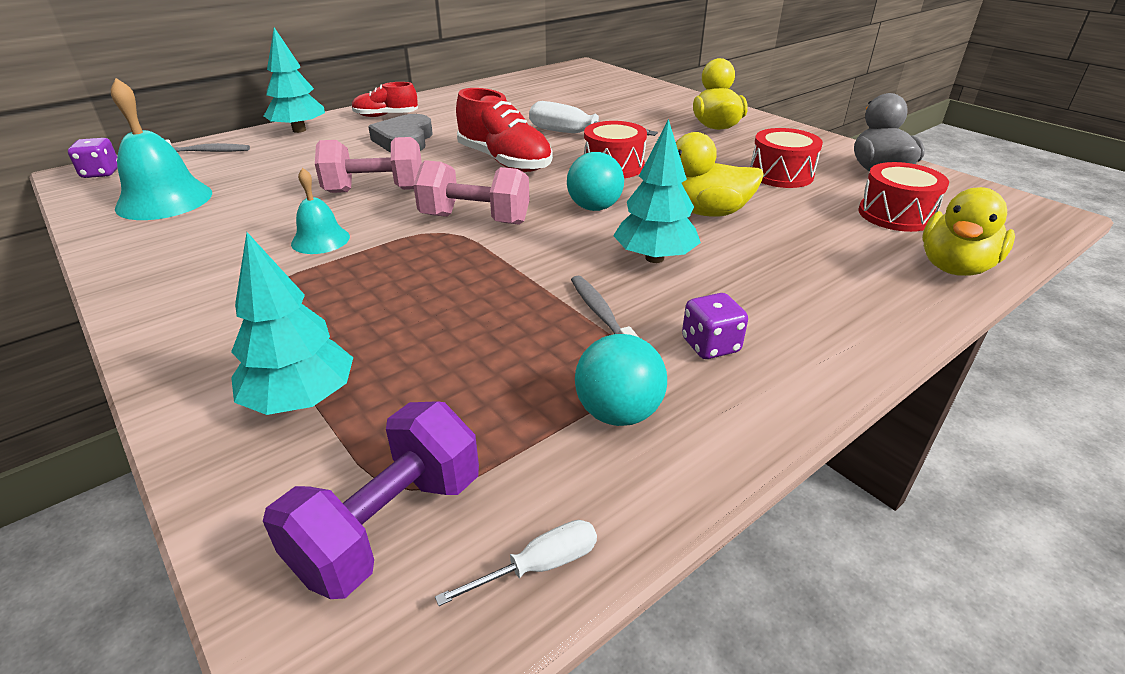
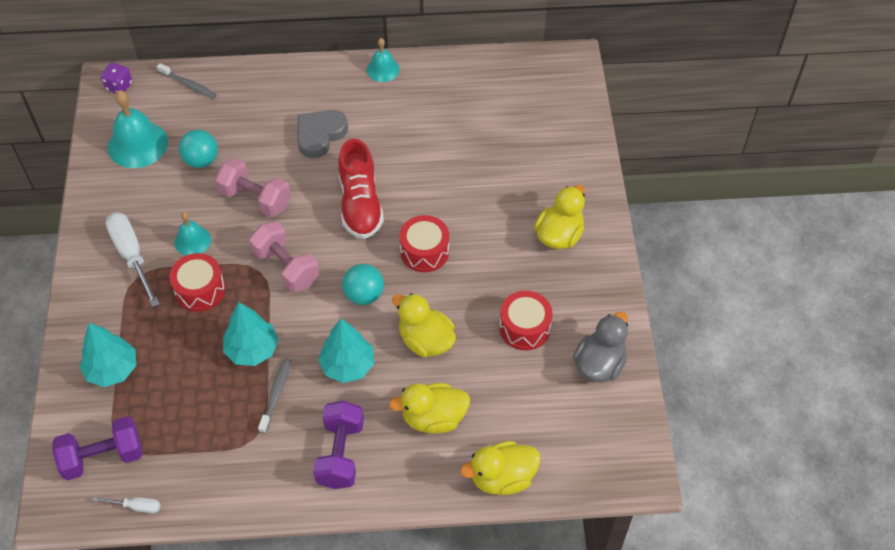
camera: 35 degrees right, 20 degrees up
turquoise tree [264,27,325,133] -> turquoise tree moved to [223,302,279,366]
red shoe [352,82,418,117] -> none
white screwdriver [529,101,658,136] -> white screwdriver moved to [105,213,159,307]
turquoise ball [575,334,667,426] -> turquoise ball moved to [179,130,218,168]
purple dice [682,293,748,359] -> none
red drum [858,162,949,232] -> red drum moved to [169,253,225,312]
none -> purple dumbbell [313,401,364,489]
none -> turquoise bell [367,38,400,82]
none -> yellow duck [389,383,470,434]

